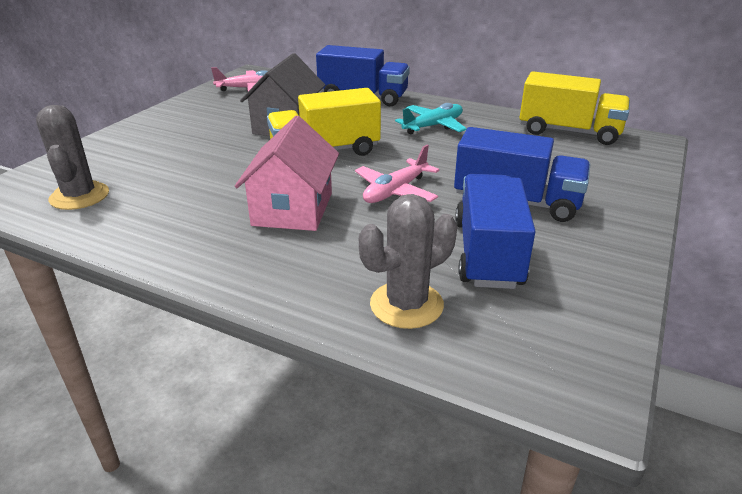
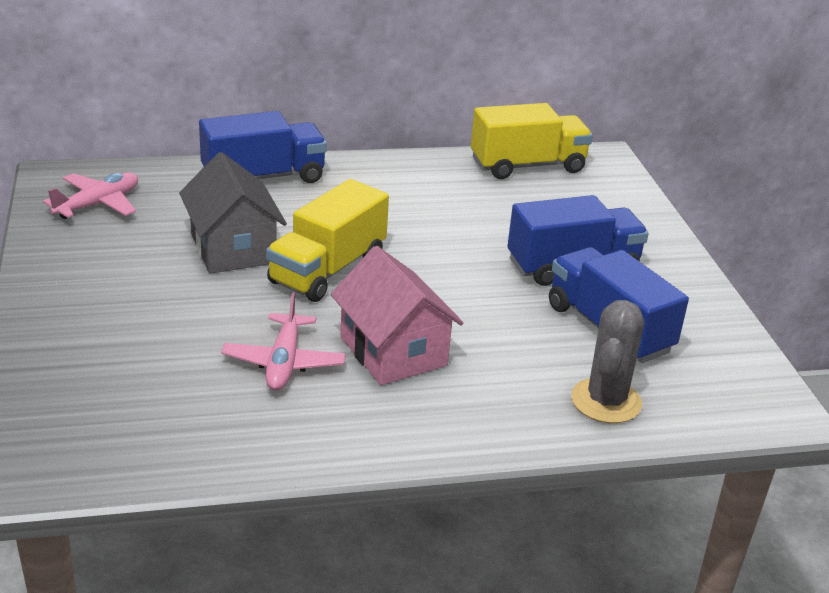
camera: 40 degrees left, 0 degrees up
grey cactus [36,105,109,210] -> none
pink plane [355,145,440,203] -> pink plane moved to [221,292,346,391]
turquoise plane [395,103,467,134] -> none

